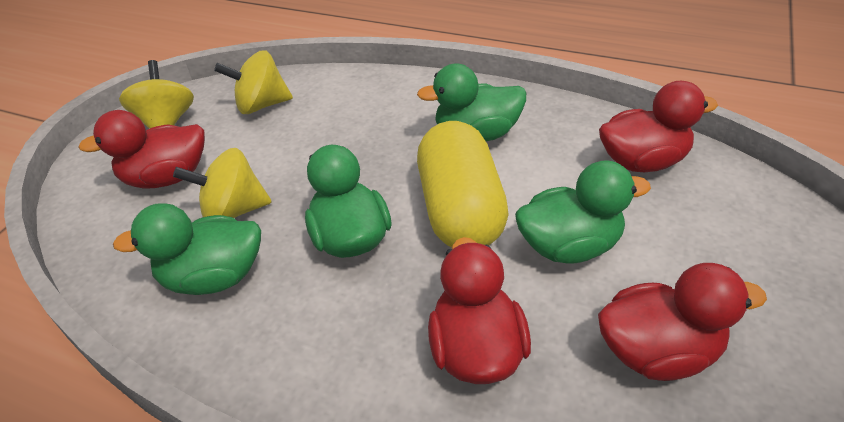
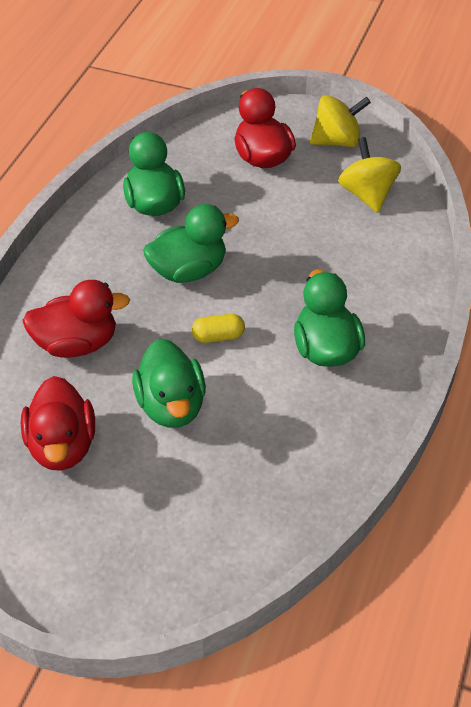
camera: 85 degrees right, 5 degrees up
yellow spinning top [173,148,272,218] -> none
yellow capsule [417,121,509,248] -> yellow capsule [192,314,245,343], size x0.40
red duck [599,81,718,172] -> none

